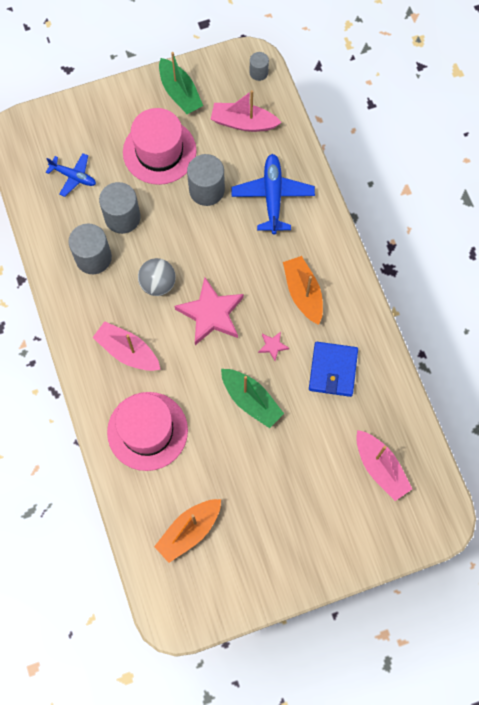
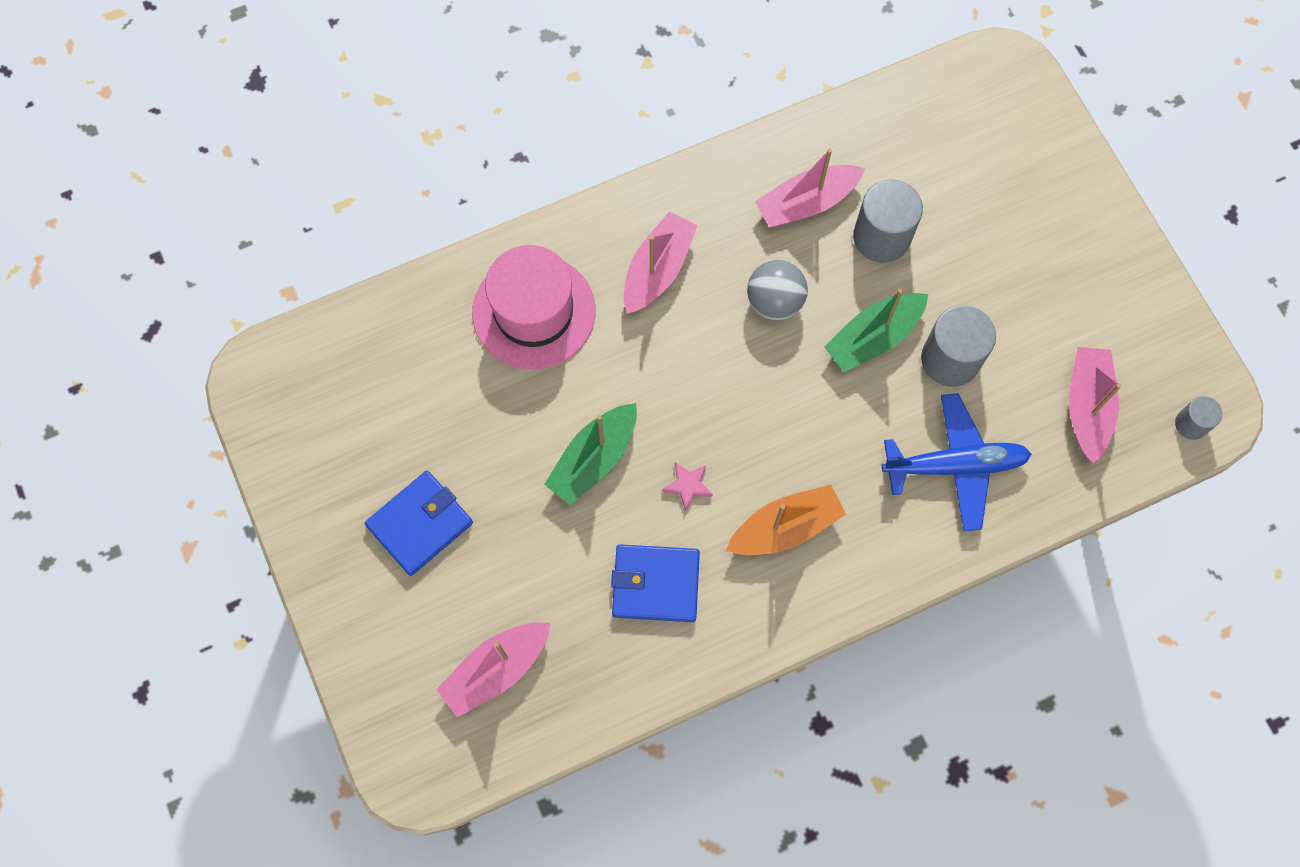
camera: 85 degrees right, 0 degrees up
blue plane [46,153,96,197] -> none
grey cylinder [68,224,112,274] -> pink boat [755,149,865,228]
pink hat [123,108,196,185] -> none
orange boat [154,499,221,563] -> none
green boat [159,52,203,114] -> green boat moved to [824,289,928,372]
pink star [175,277,244,345] -> none
none -> blue wallet [365,471,473,576]

